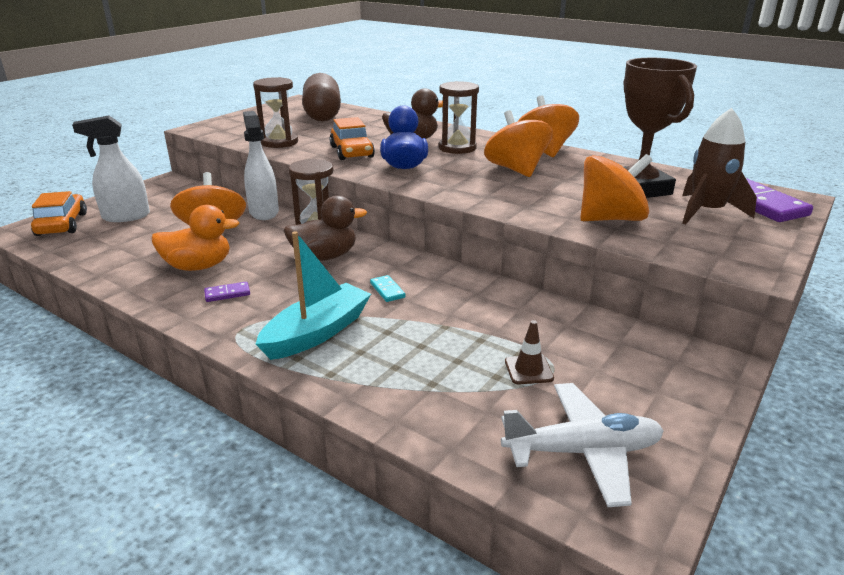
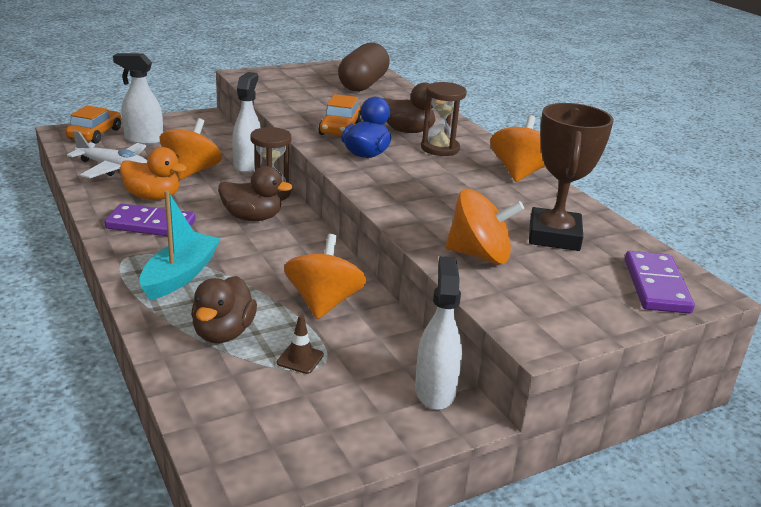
camera: 25 degrees right, 0 degrees up
purple domino [204,282,250,302] -> purple domino [105,204,195,236], size x2.19
brown hourglass [253,77,298,148] -> none
turquoise boat [256,231,371,360] -> turquoise boat turned 45 degrees counterclockwise [139,190,220,300]
turquoise domino [370,275,405,302] -> none
orange spinning top [484,110,553,177] -> orange spinning top moved to [284,234,367,319]
white plane [501,383,664,507] -> white plane moved to [67,130,147,178]
brown rocket [682,108,757,224] -> none
none -> brown duck [191,276,257,343]
none -> white spray bottle [415,256,462,410]

